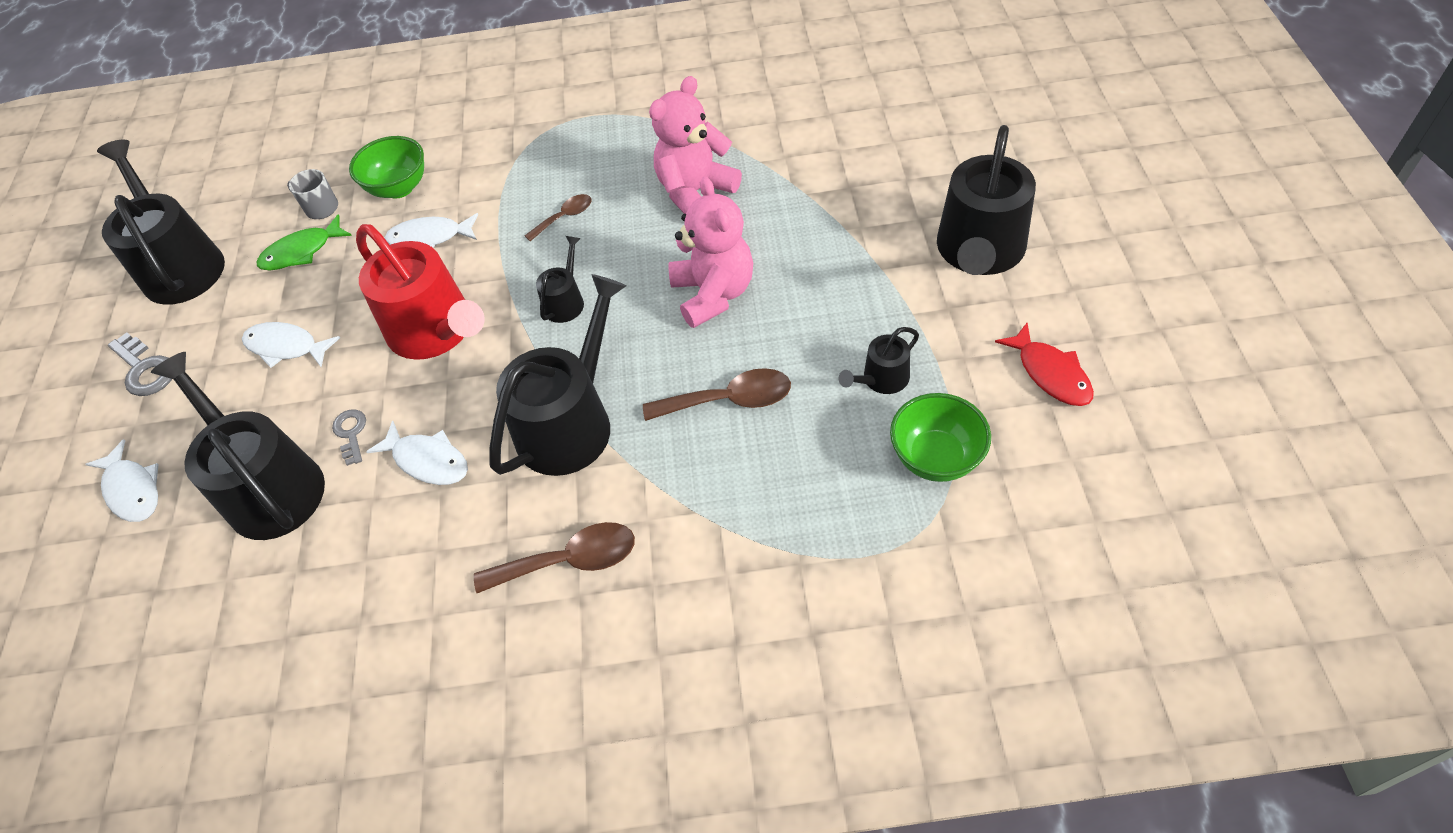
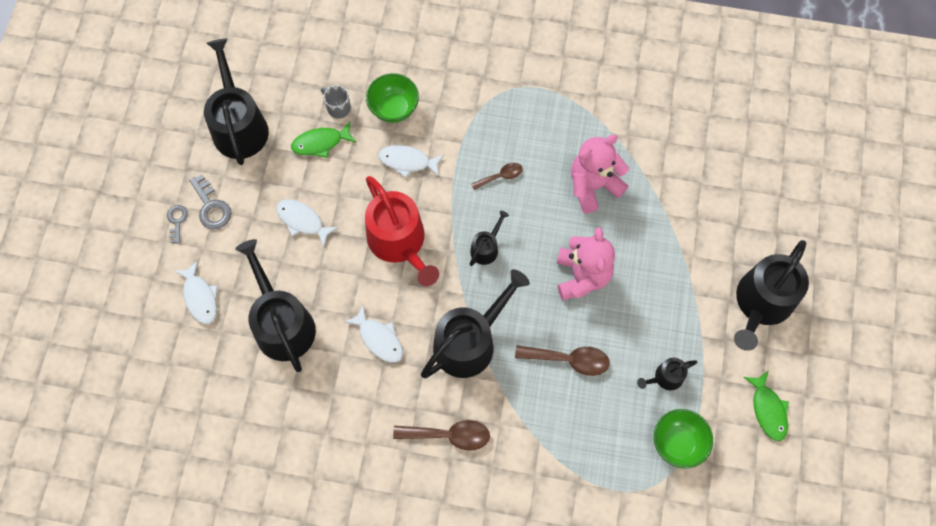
camera: 10 degrees right, 15 degrees up
grey key [332,409,366,466] -> grey key moved to [167,205,188,244]
red fish [995,323,1094,406] -> green fish [744,371,789,441]

